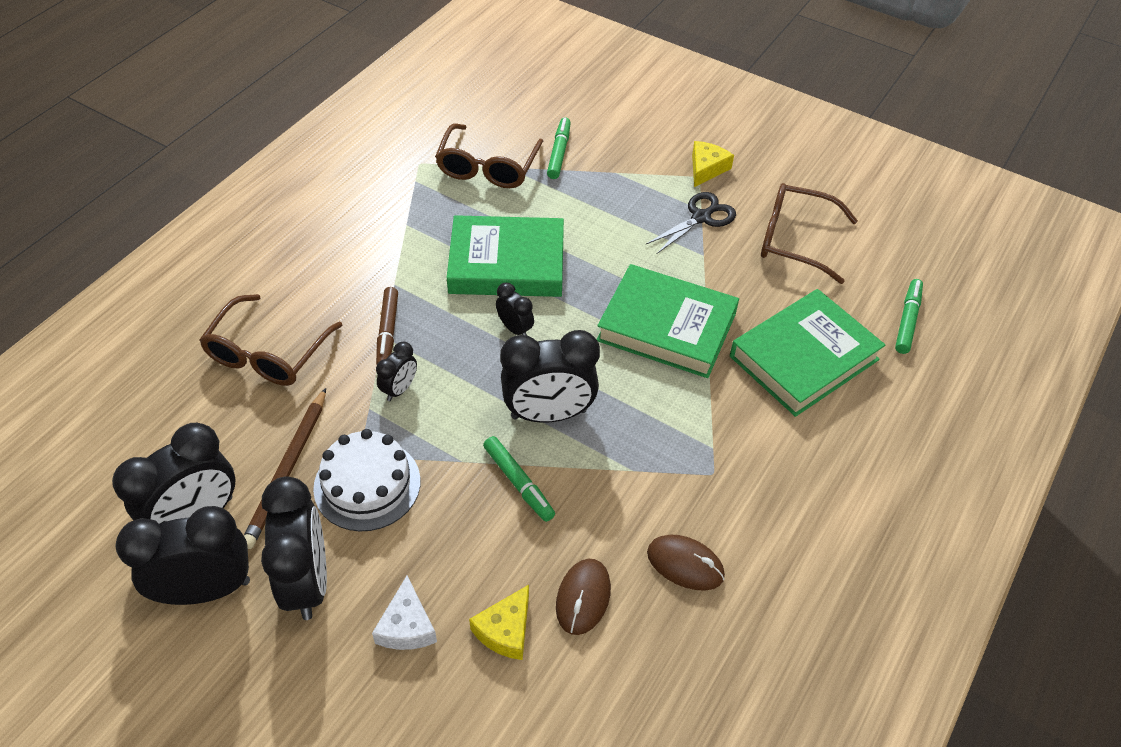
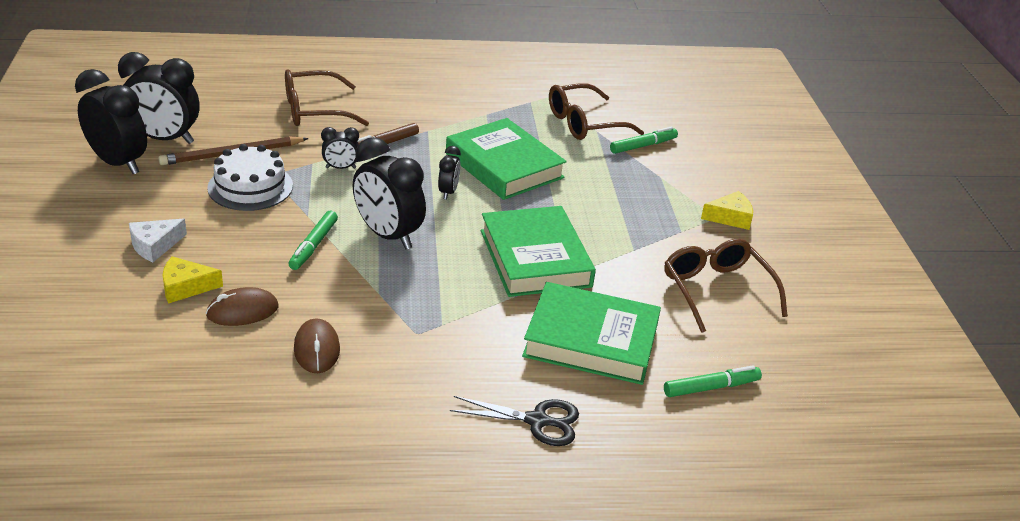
camera: 50 degrees right, 15 degrees down
black clock [261,476,327,620] -> none
black scissors [646,192,736,254] -> black scissors moved to [450,396,579,446]

